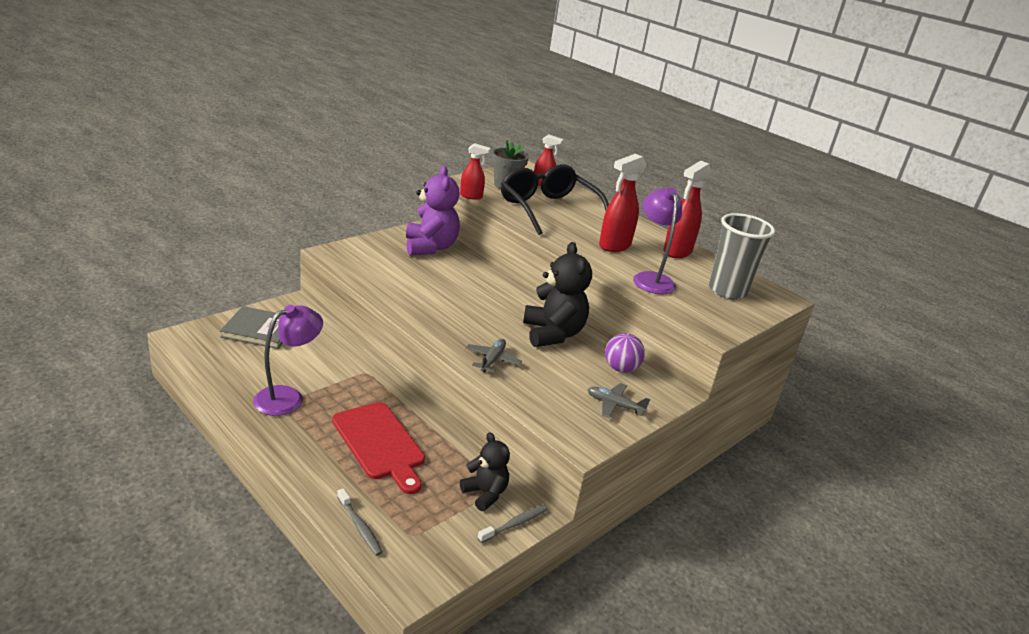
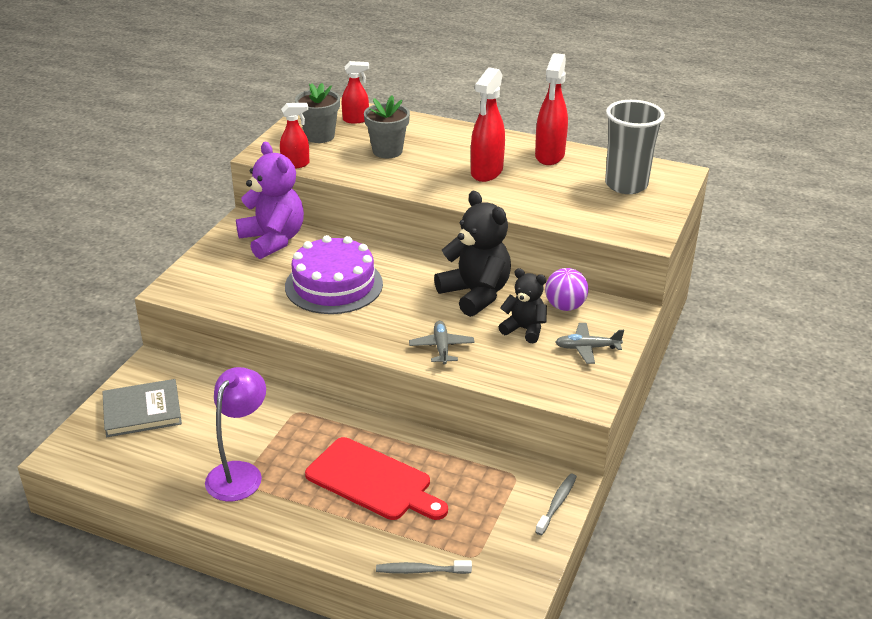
camera: 20 degrees left, 5 degrees up
grey toothbrush [337,488,383,556] -> grey toothbrush turned 150 degrees clockwise [376,560,472,574]
black teddy bear [460,432,510,511] -> black teddy bear moved to [499,268,547,343]
black glasses [501,164,609,235] -> grey flower pot [364,95,410,158]
purple lamp [633,187,682,295] -> none
none -> purple cake [285,235,383,314]

